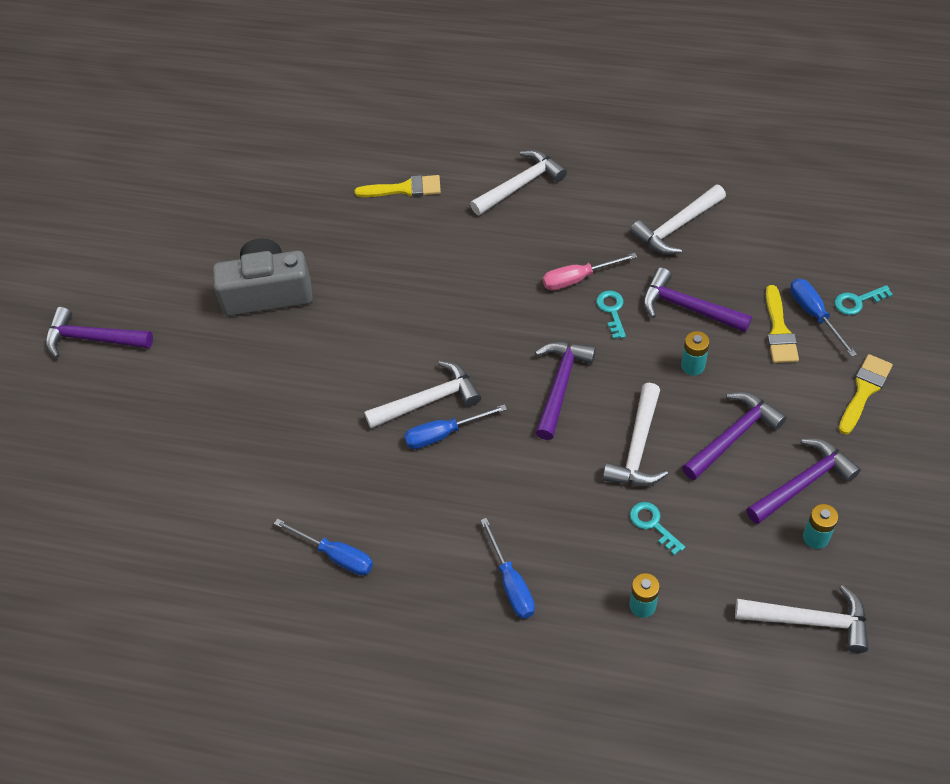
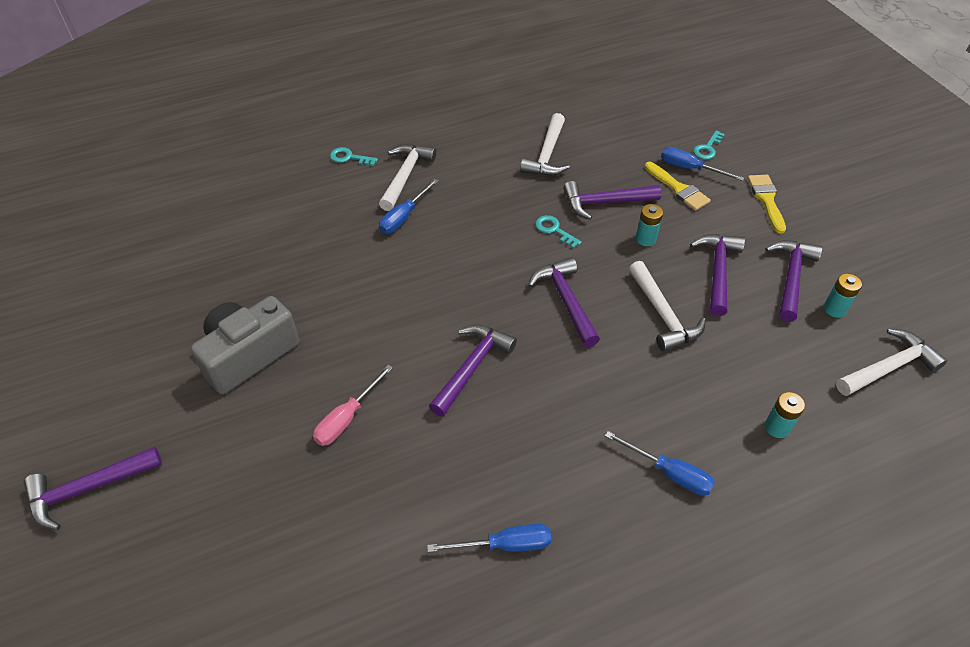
camera: 40 degrees left, 5 degrees down
yellow brush [355,175,441,197] -> none
white hammer [364,361,481,428] -> purple hammer [429,325,517,417]
blue screwdriver [404,404,507,449] -> blue screwdriver moved to [379,178,439,234]
pink screwdriver [543,253,637,290] -> pink screwdriver moved to [313,365,393,446]
turquoise key [630,502,685,555] -> turquoise key moved to [330,147,378,166]

